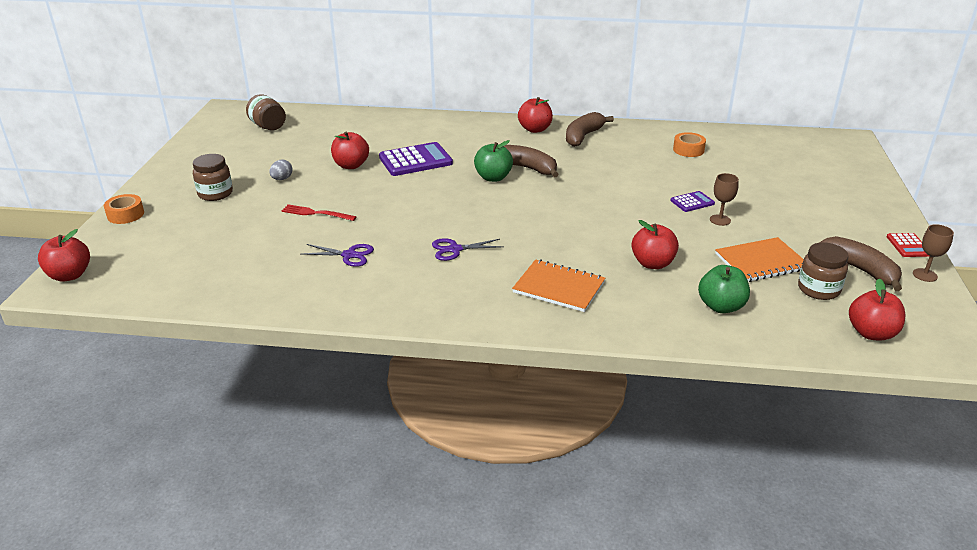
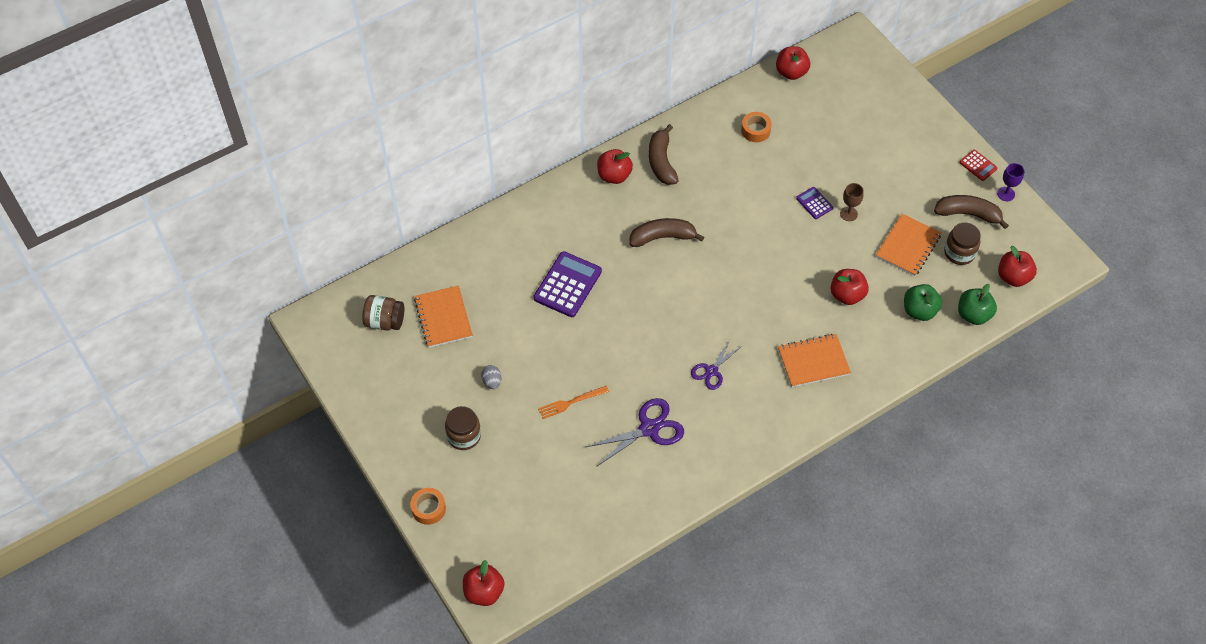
camera: 40 degrees left, 25 degrees up
red fork [281,204,356,221] -> orange fork [538,386,609,419]
purple scissors [302,244,374,267] -> purple scissors [586,398,684,466], size x1.57
red apple [331,132,369,169] -> red apple moved to [776,46,810,80]
green apple [474,140,513,182] -> green apple moved to [958,284,997,325]
purple calculator [671,191,715,212] -> purple calculator turned 60 degrees counterclockwise [796,187,833,219]
brown goblet [913,224,954,282] -> purple goblet [997,163,1024,201]
none -> orange notebook [414,285,473,348]

